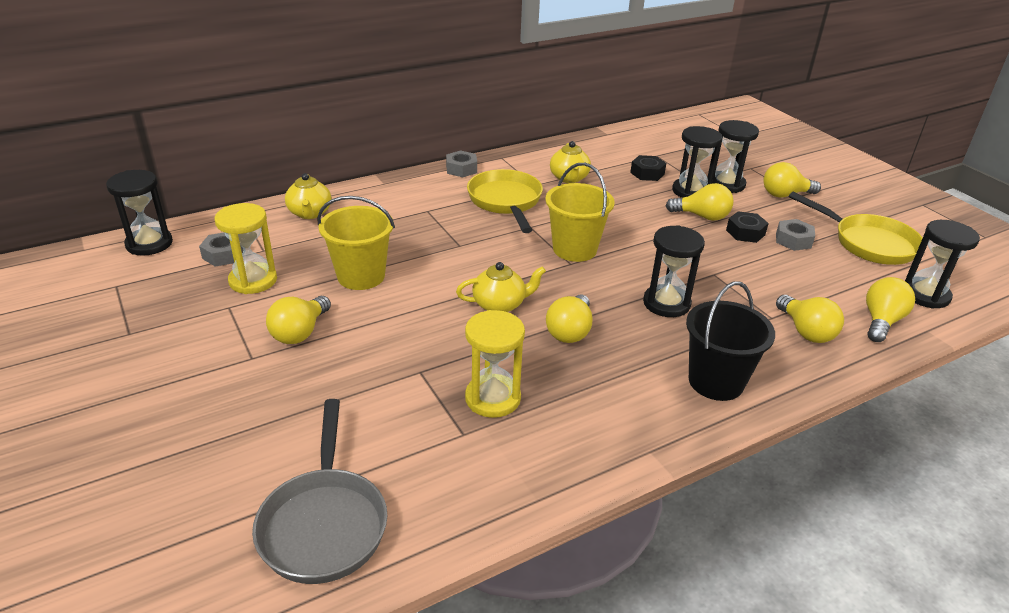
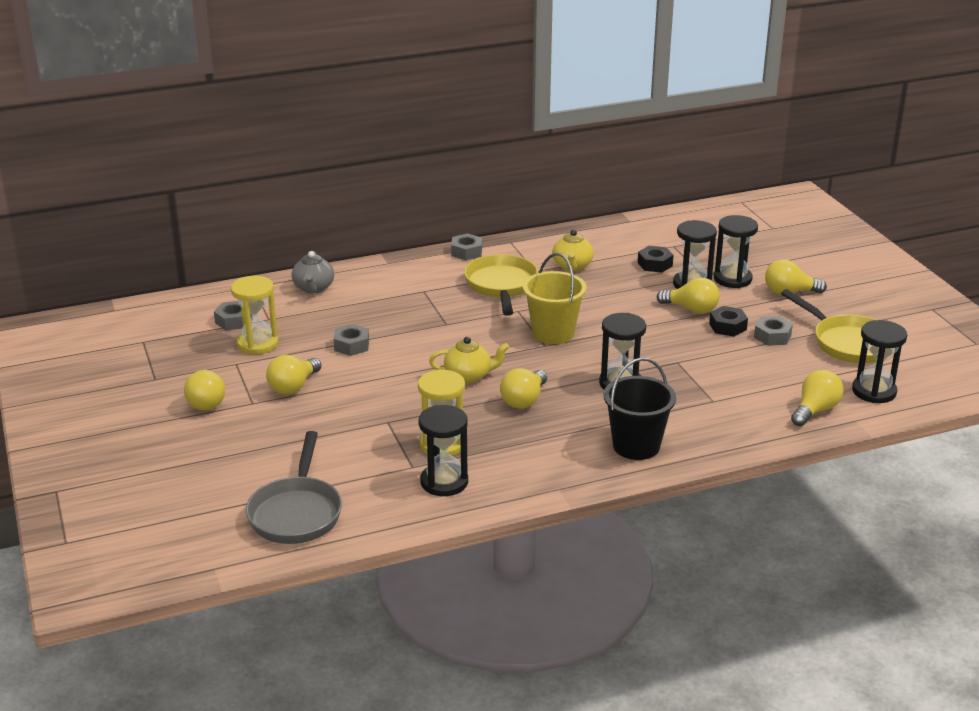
camera: 10 degrees right, 5 degrees down
black hourglass [106,170,173,256] -> black hourglass moved to [419,405,468,496]
yellow teapot [285,173,331,219] -> grey teapot [292,251,334,294]
yellow bucket [317,196,395,290] -> grey nut [334,324,369,356]
yellow light bulb [776,295,844,343] -> yellow light bulb moved to [184,370,225,410]

